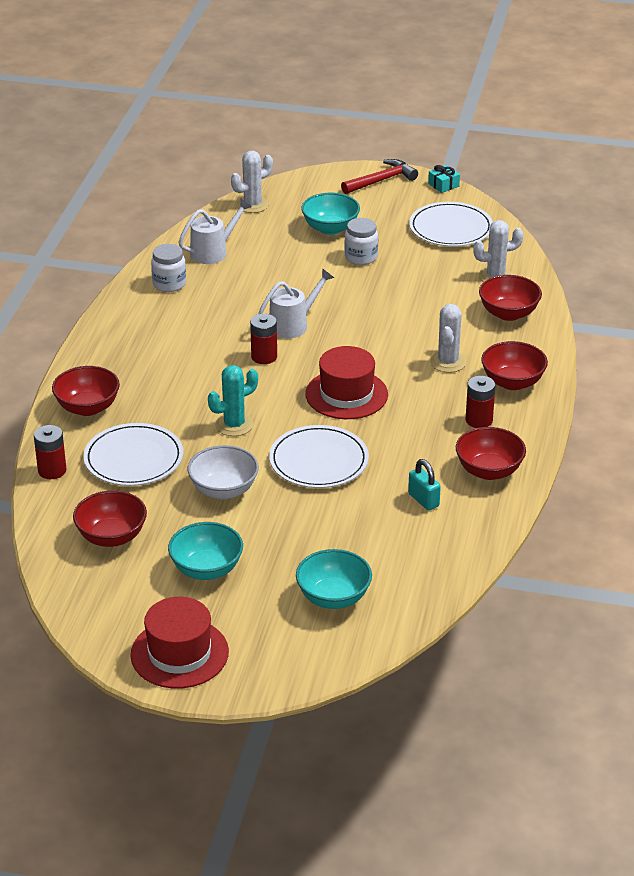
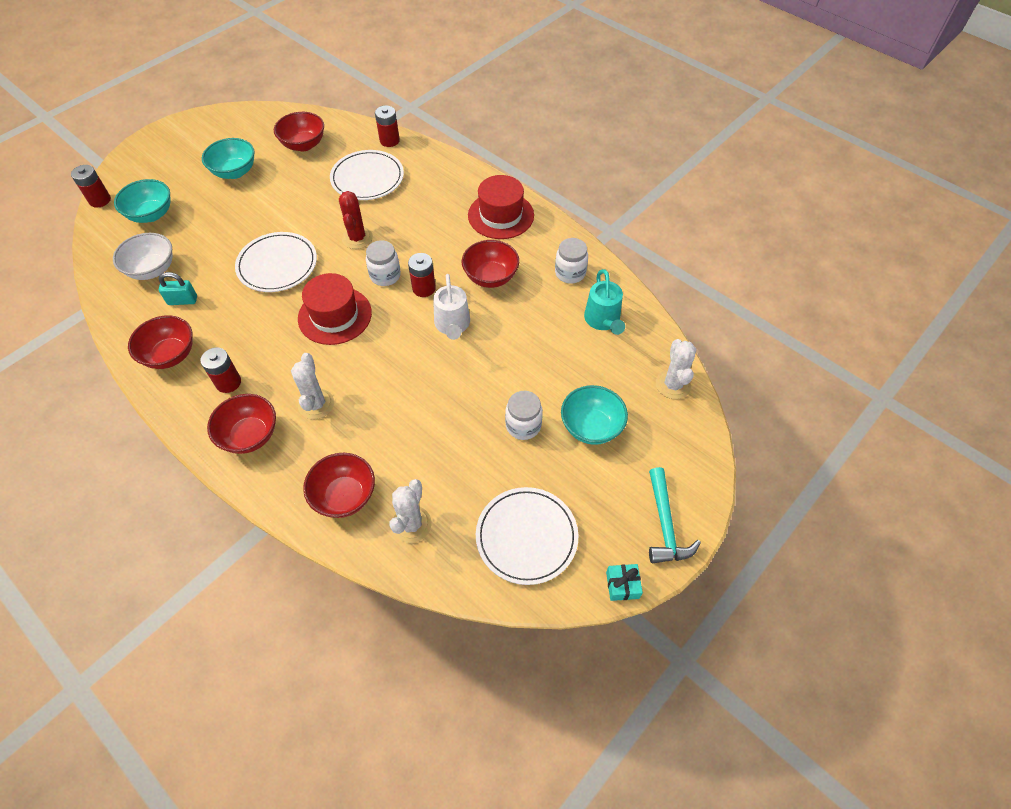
camera: 120 degrees right, 20 degrees up
red bowl [52,366,120,416] -> red bowl moved to [462,240,519,288]
red hat [130,597,229,689] -> red hat moved to [468,175,534,239]
white watering can [178,199,252,264] -> turquoise watering can [584,269,625,335]
white bowl [188,445,259,499] -> white bowl moved to [113,233,173,280]
turquoise cactus [208,365,258,436] -> red cactus [339,191,373,249]
red hammer [341,159,418,194] -> turquoise hammer [649,467,701,563]
white cactus [430,304,466,373] -> white cactus turned 45 degrees clockwise [291,353,334,419]
none -> red battery [71,165,111,208]
none -> white jar [366,240,401,286]

